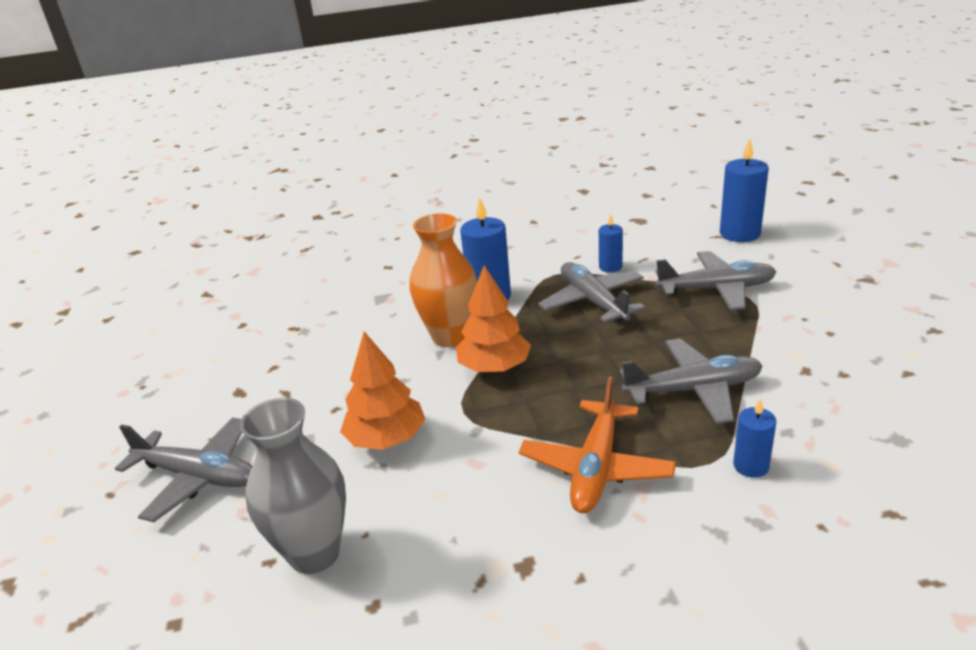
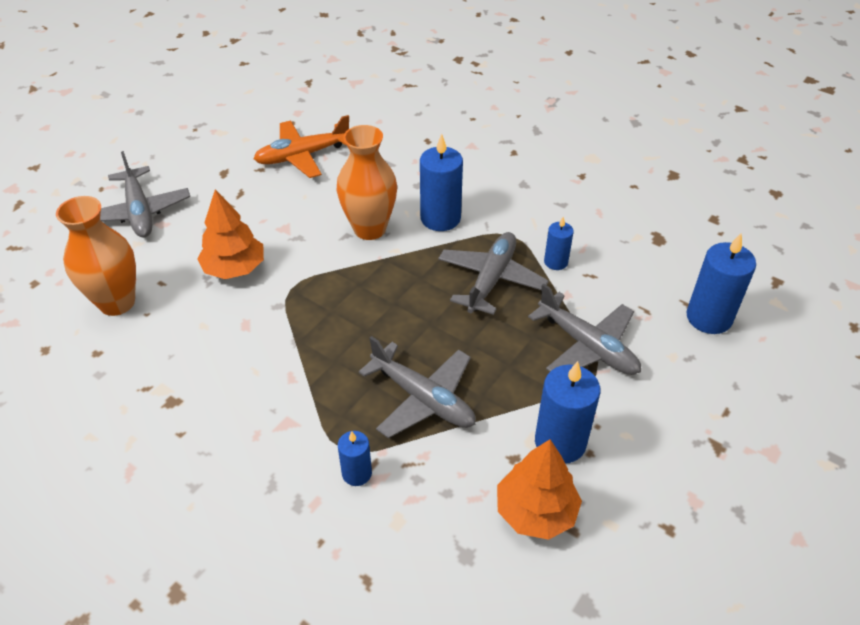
camera: 45 degrees right, 15 degrees up
grey vase [240,398,346,574] -> orange vase [56,196,136,316]
orange tree [456,265,531,372] -> orange tree moved to [497,439,582,540]
orange plane [519,376,676,513] -> orange plane moved to [254,115,349,178]
none -> blue candle [535,361,600,464]

